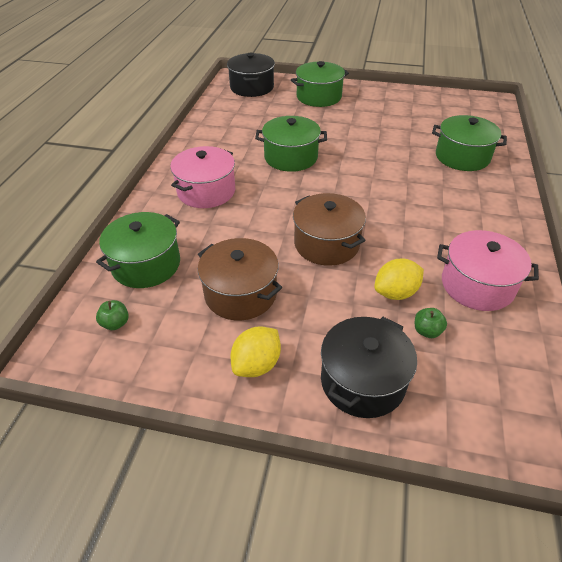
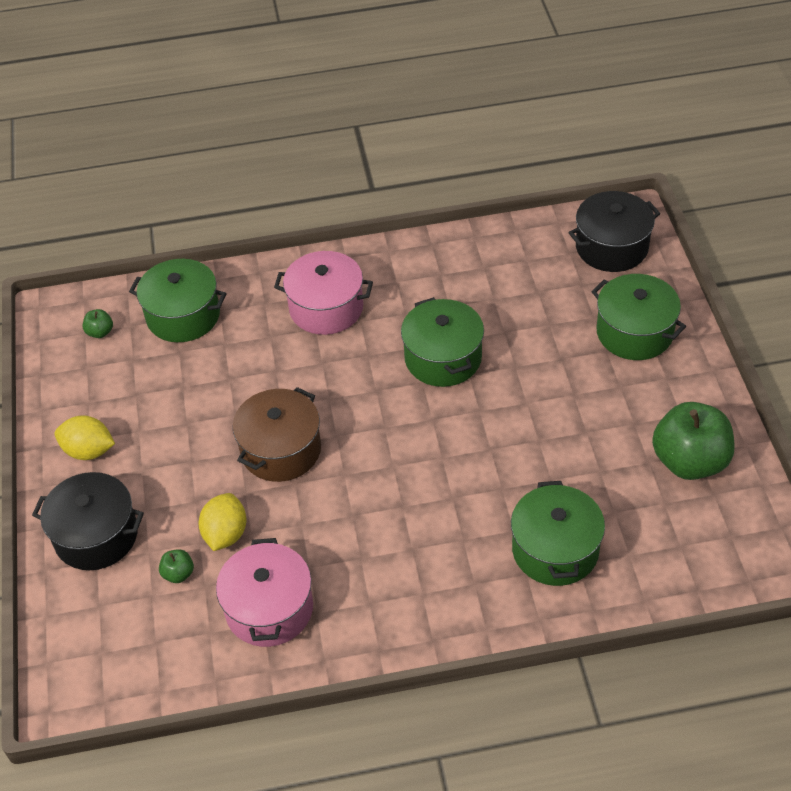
camera: 70 degrees right, 5 degrees up
brown pot [198,238,282,320] -> none
yellow lemon [374,259,424,300] -> yellow lemon turned 60 degrees clockwise [199,493,246,551]
none -> green apple [652,402,734,480]

